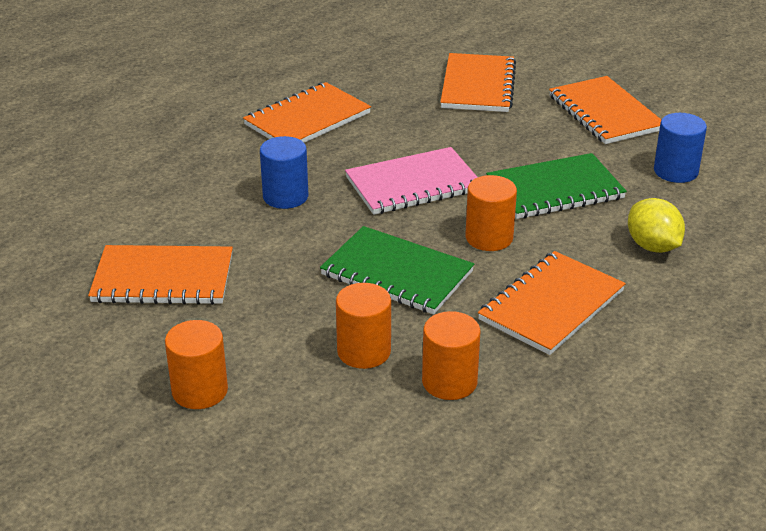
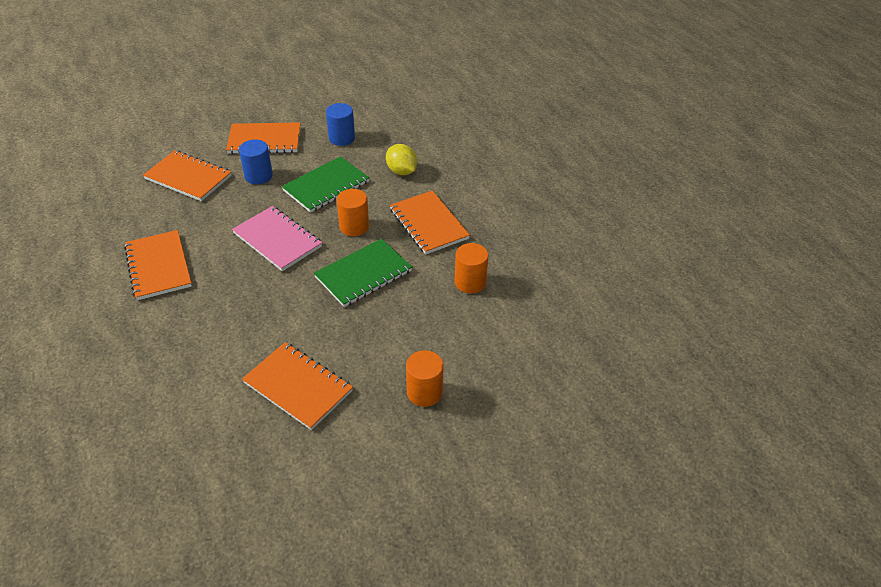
camera: 70 degrees left, 10 degrees up
orange notebook [88,245,233,305] -> orange notebook turned 75 degrees counterclockwise [242,342,353,430]
blue cylinder [260,136,308,209] -> blue cylinder moved to [239,139,273,184]
orange cylinder [336,283,391,369] -> none
pink notebook [345,147,478,215] -> pink notebook turned 45 degrees counterclockwise [232,206,322,271]
green notebook [486,153,627,219] -> green notebook turned 45 degrees clockwise [282,156,369,213]
yellow lemon [628,198,685,253] -> yellow lemon turned 60 degrees clockwise [386,144,417,175]

